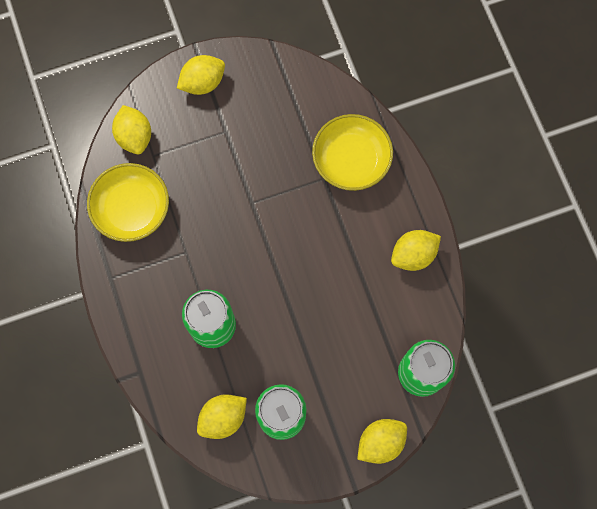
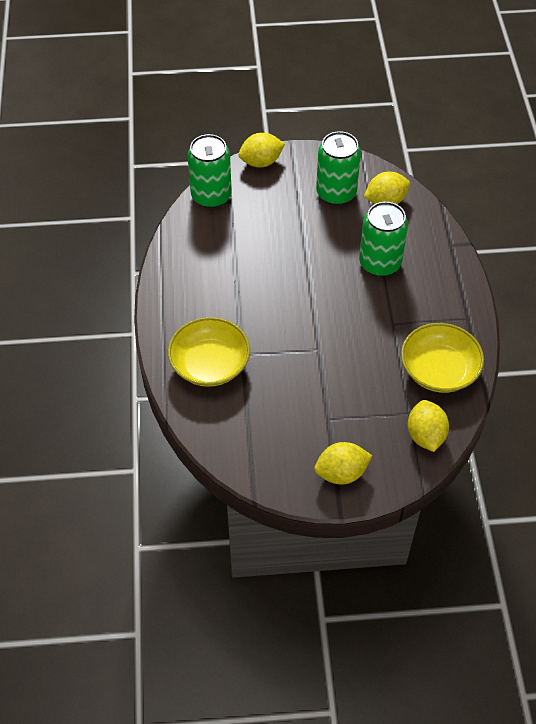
camera: 165 degrees left, 20 degrees down
yellow lemon [391,230,441,271] -> none

